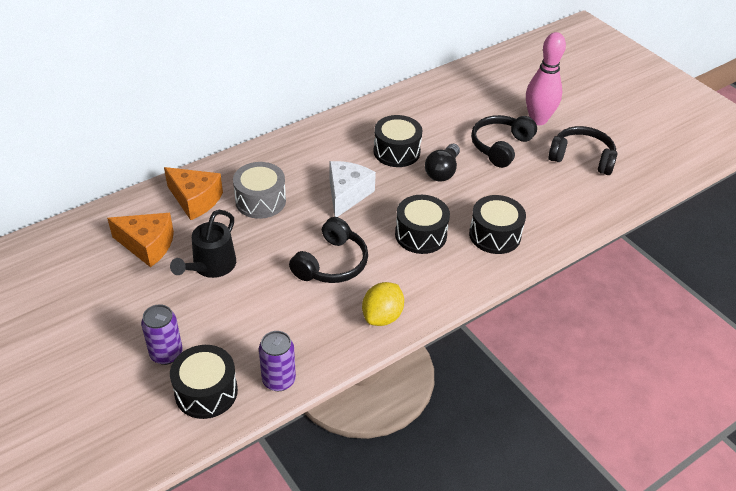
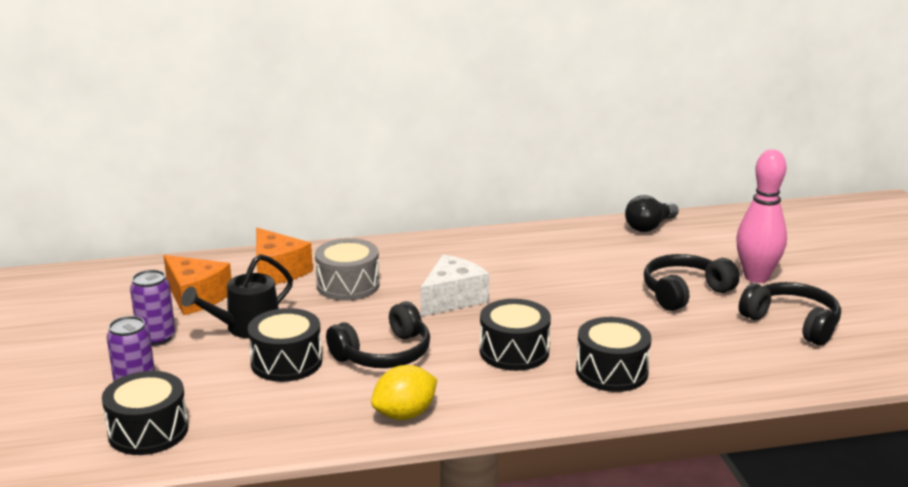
camera: 25 degrees right, 20 degrees down
purple can [259,331,296,391] -> purple can moved to [130,270,175,346]
black drum [374,115,423,167] -> black drum moved to [248,308,322,382]
black light bulb [425,144,460,182] -> black light bulb moved to [625,195,679,232]

